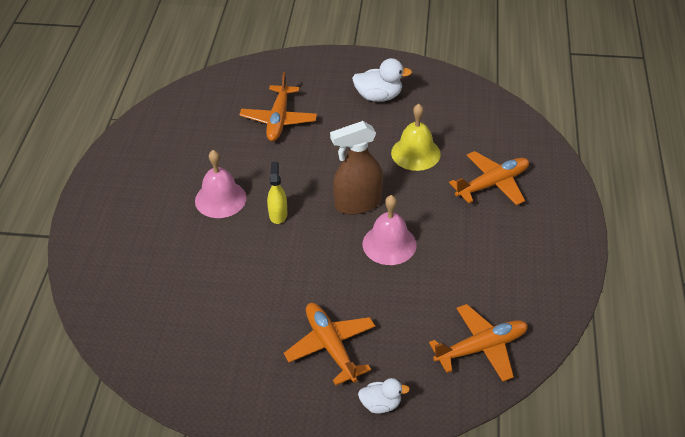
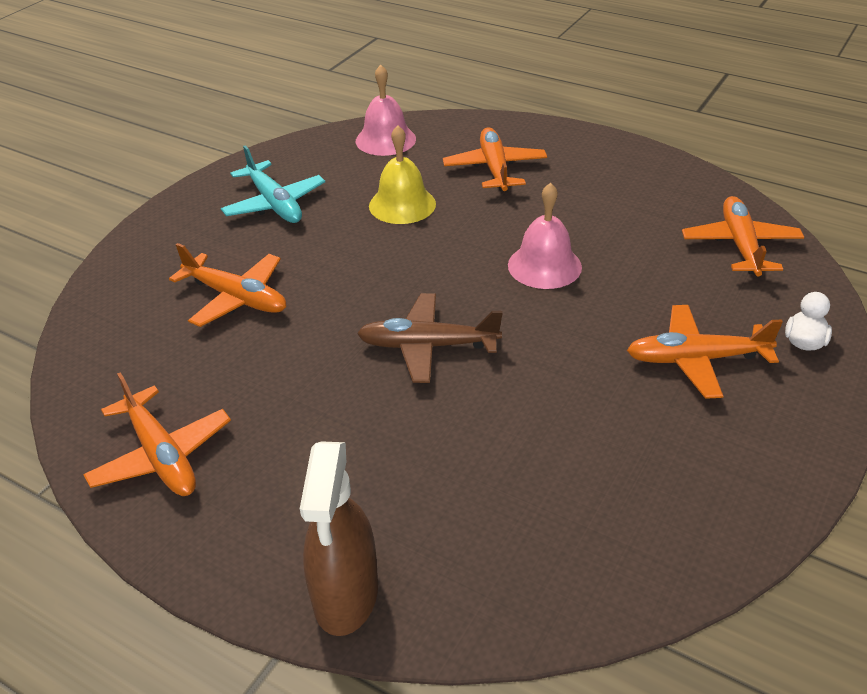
camera: 65 degrees left, 5 degrees down
pink bell [195,150,247,218] -> pink bell moved to [356,65,416,156]
yellow spray bottle [267,162,287,224] -> brown plane [357,293,503,383]
brown spray bottle [330,121,383,215] -> brown spray bottle moved to [300,441,378,636]
white duck [352,58,412,102] -> turquoise plane [221,145,325,223]
none -> orange plane [83,372,231,496]

